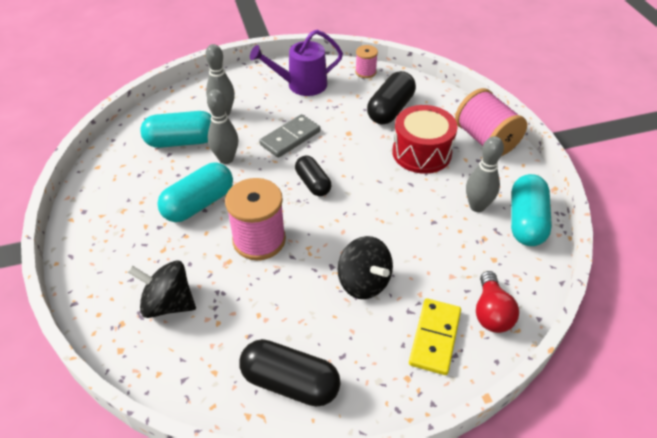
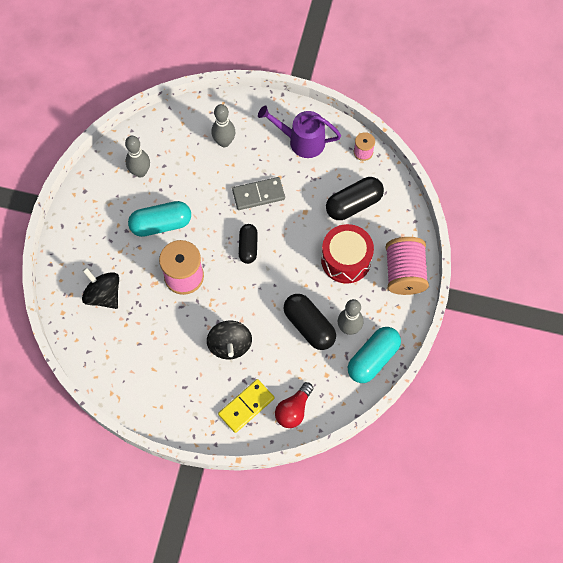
camera: 30 degrees right, 20 degrees up
turquoise capsule [140,111,211,148] -> none
grey bowling pin [207,89,238,164] -> grey bowling pin moved to [125,136,150,177]
black capsule [239,339,341,407] -> black capsule moved to [283,294,336,350]

